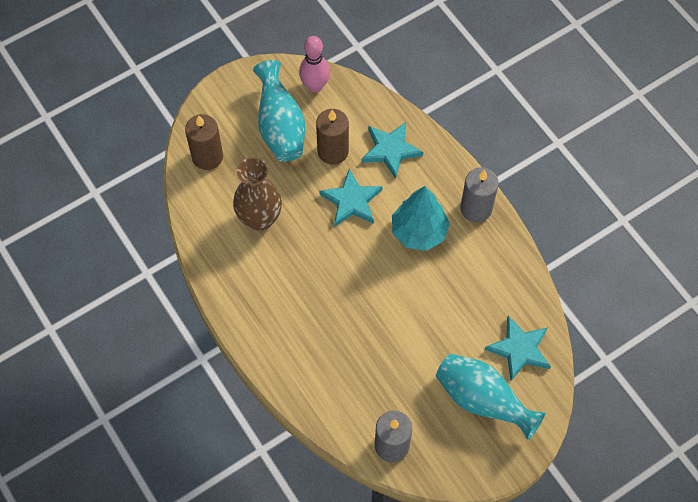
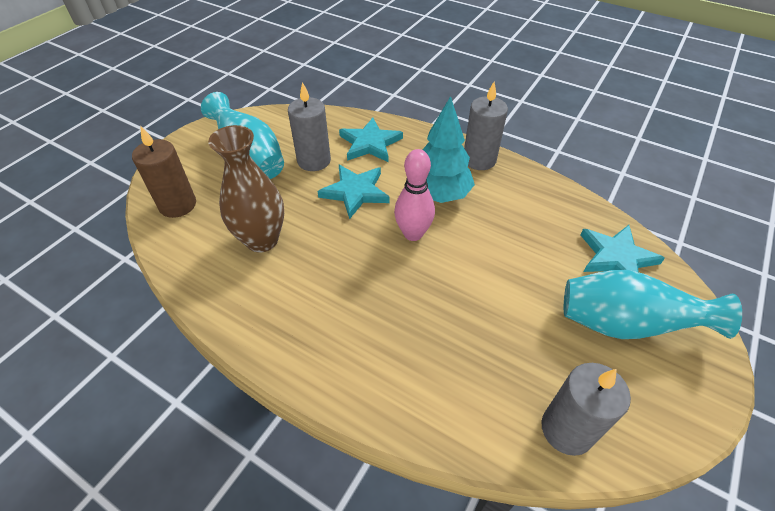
camera: 25 degrees left, 15 degrees down
pink bowling pin [299,36,330,92] -> pink bowling pin moved to [394,149,435,241]
brown candle [316,109,349,165] -> grey candle [288,82,331,171]

